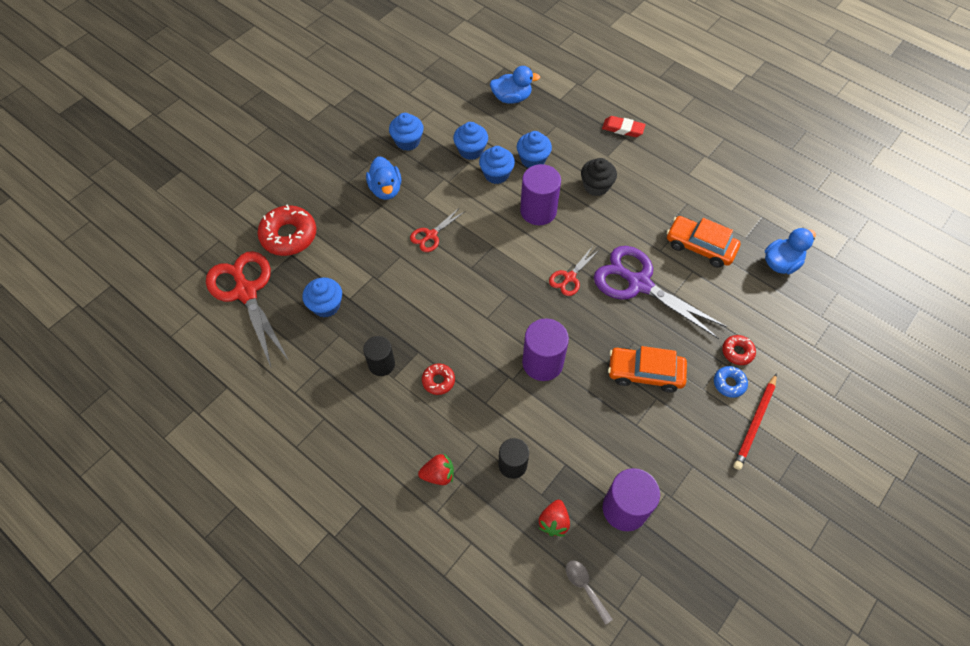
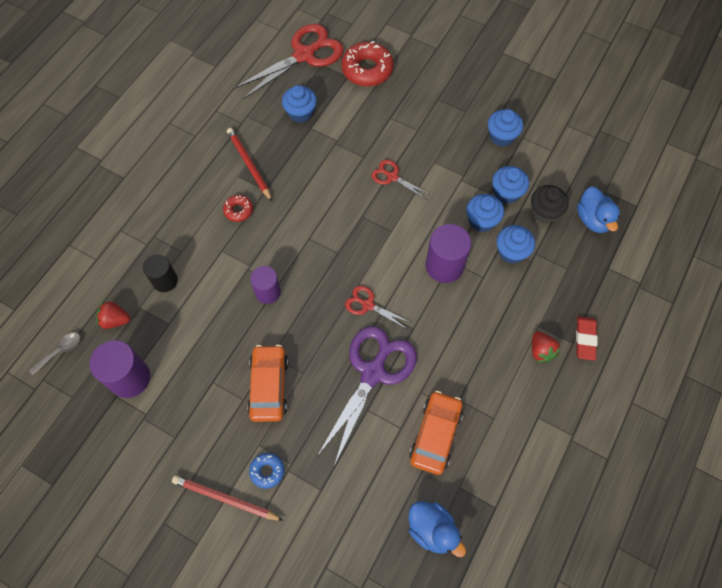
camera: 80 degrees right, 5 degrees up
black cylinder [363,336,395,376] -> red pencil [227,128,272,201]
blue duck [366,156,401,200] -> none
red strawberry [418,454,454,485] -> red strawberry moved to [532,331,561,362]
purple cylinder [522,318,569,381] -> purple cylinder [250,266,281,304], size x0.65
black cupcake [581,158,617,196] -> black cupcake moved to [531,185,569,223]
red donut [722,335,756,365] -> none

